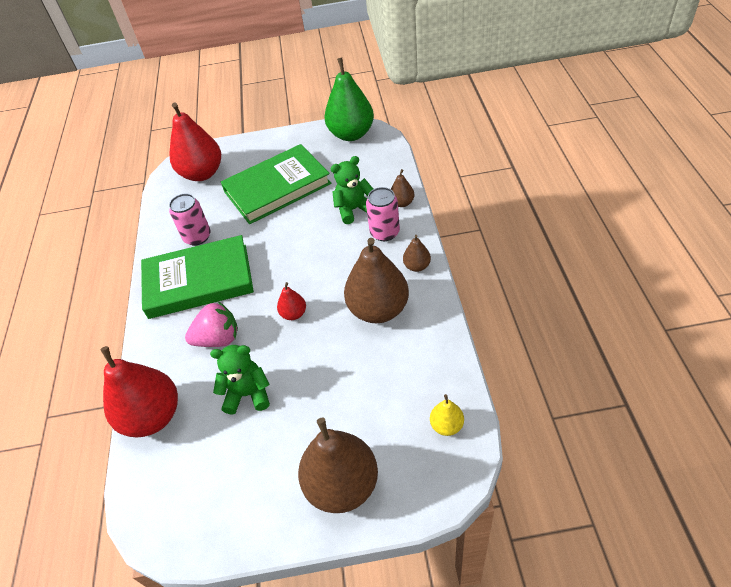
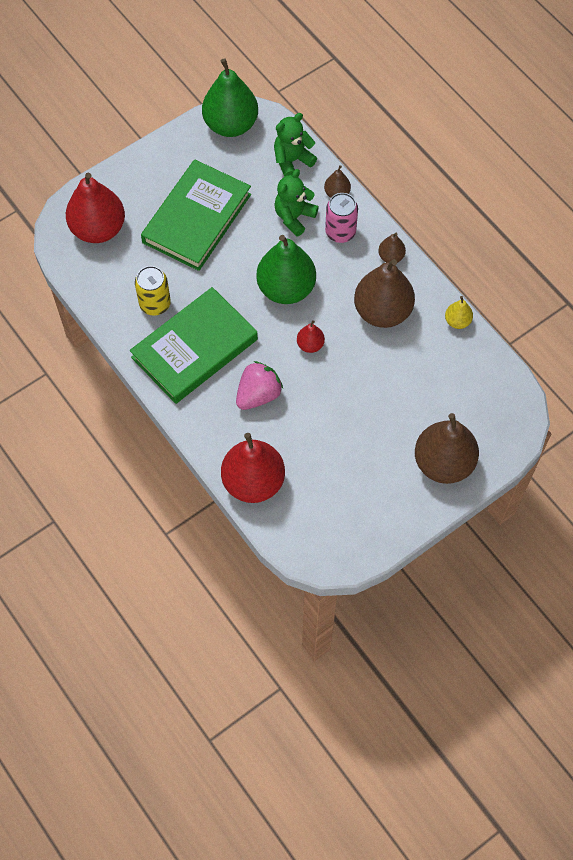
camera: 35 degrees left, 15 degrees up
pink can [169,194,211,246] -> yellow can [135,266,171,316]
green teddy bear [210,345,270,415] -> green teddy bear moved to [274,113,317,177]
yellow pear [430,394,464,436] -> yellow pear moved to [445,296,473,329]
none -> green pear [256,235,316,304]

